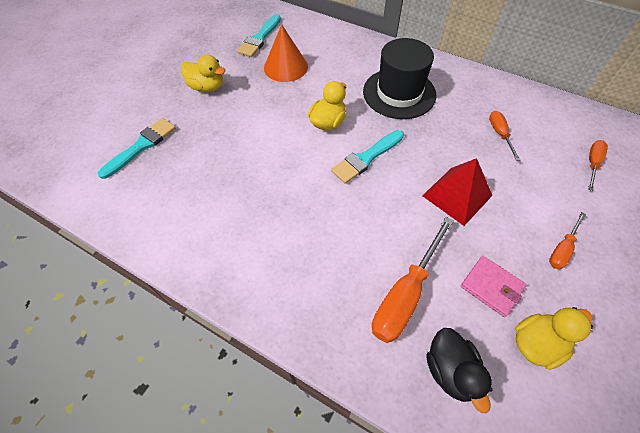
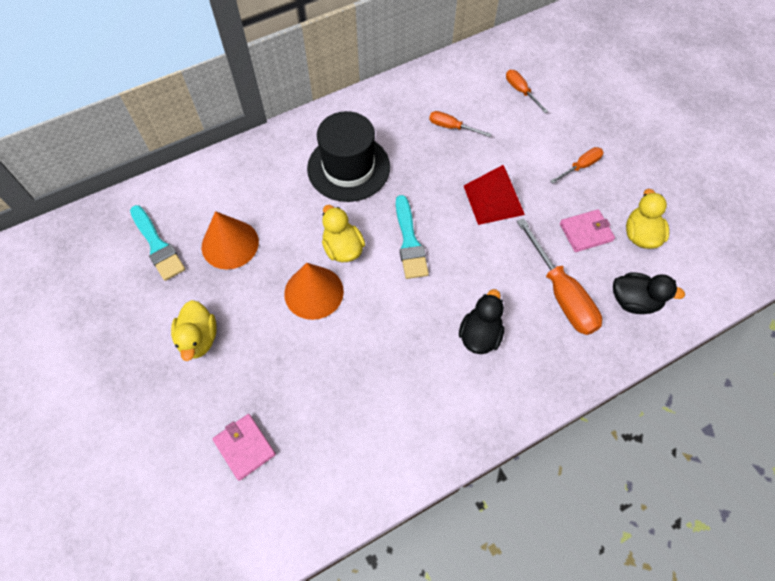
camera: 60 degrees left, 5 degrees up
turquoise brush [98,118,176,179] -> pink wallet [213,414,276,481]
yellow duck [181,54,225,92] -> yellow duck turned 120 degrees clockwise [171,300,217,361]
orange screwdriver [549,212,586,269] -> orange screwdriver turned 105 degrees counterclockwise [551,147,604,184]
none -> orange cone [284,263,344,320]
none -> black duck [459,289,504,354]

